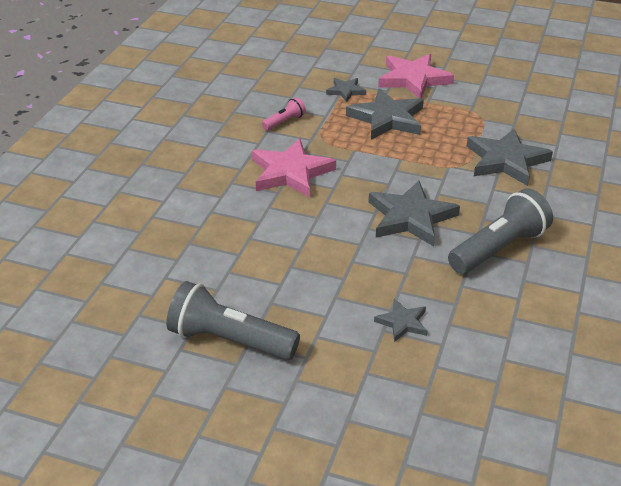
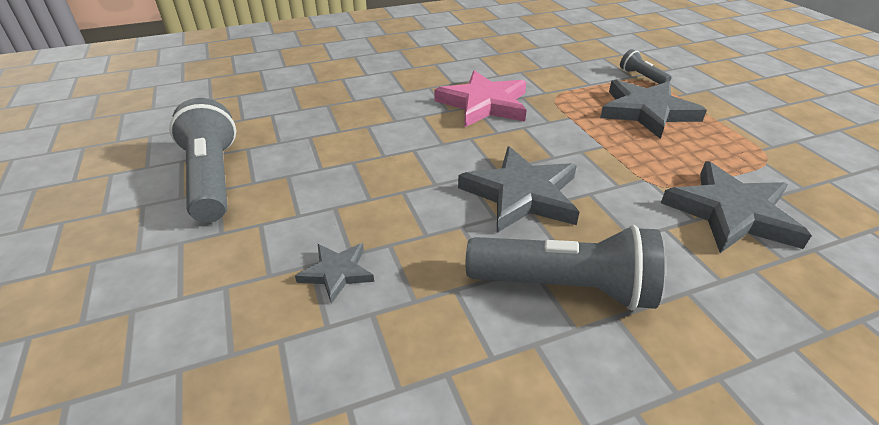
camera: 50 degrees right, 0 degrees up
pink flashlight [262,97,306,131] -> none
grey star [326,78,366,102] -> grey flashlight [620,49,671,84]
pink star [378,54,454,98] -> none

